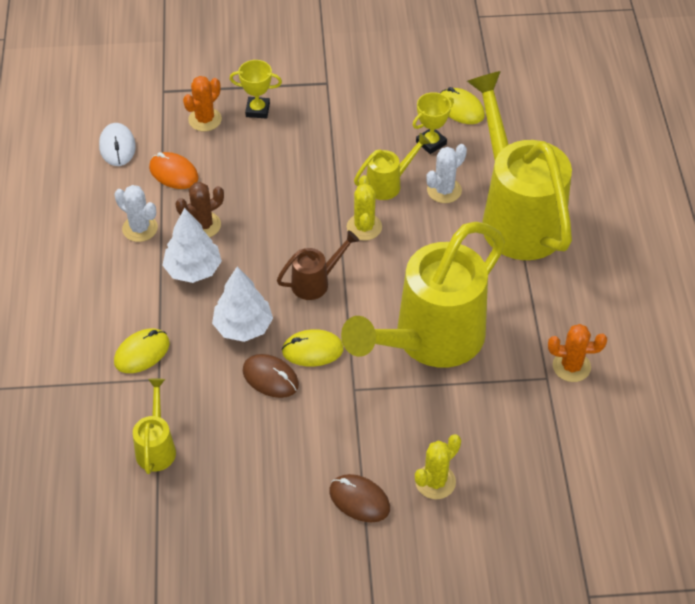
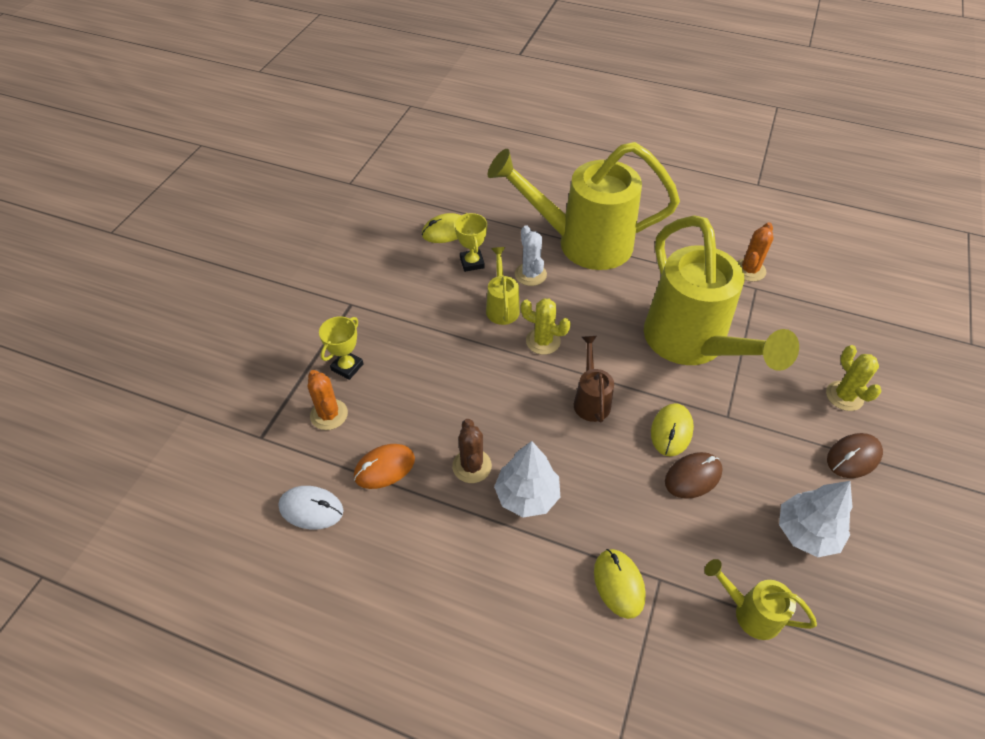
camera: 65 degrees left, 0 degrees up
white cactus [114,185,158,242] -> none
white tree [212,267,273,342] -> white tree moved to [779,481,853,557]

